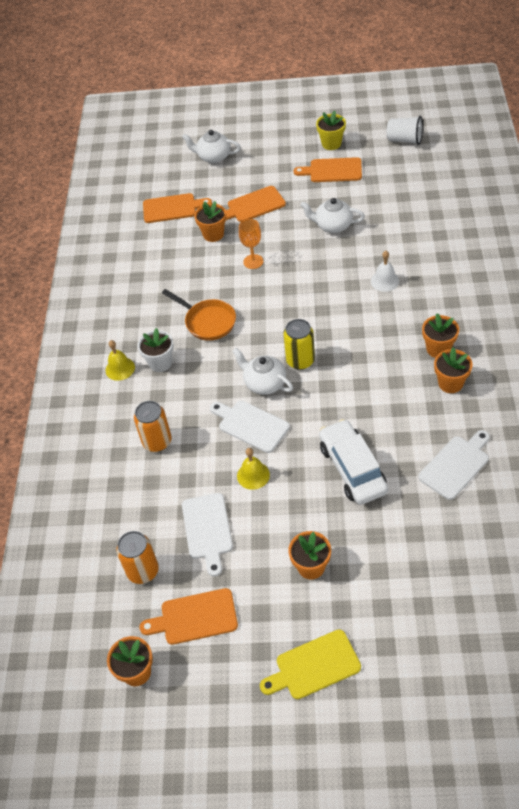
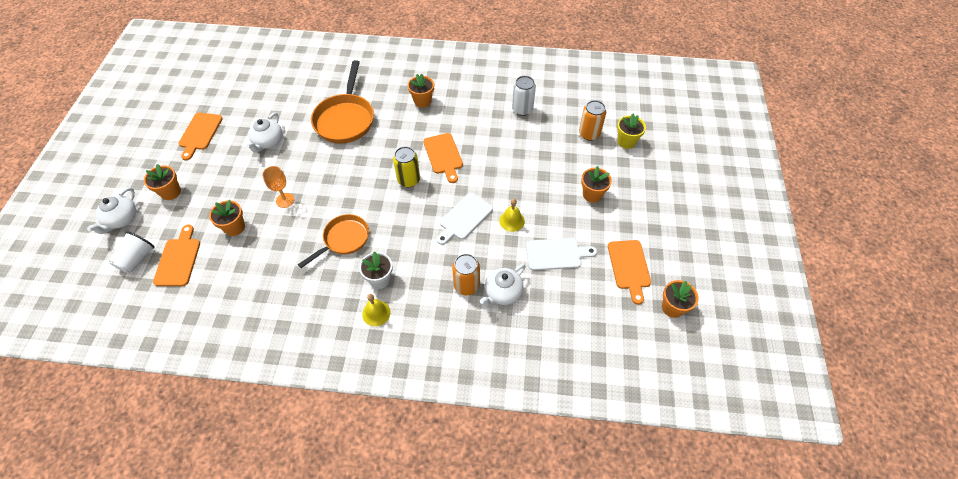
camera: 90 degrees left, 5 degrees up
orange can [116,531,159,584] -> orange can moved to [579,100,606,141]
orange cutting board [226,186,286,222] -> orange cutting board moved to [423,133,463,183]
white teapot [232,348,293,395] -> white teapot moved to [480,264,526,307]
yellow cutting board [260,629,361,699] -> none
yellow flower pot [316,111,346,150] -> yellow flower pot moved to [617,114,646,149]
white car [319,419,388,505] -> none
white bell [371,251,399,292] -> orange pan [311,60,374,143]
white cup [387,116,423,145] -> white cup moved to [109,231,155,273]
white cutting board [418,430,490,500] -> white can [512,76,536,116]
orange flower pot [434,347,473,393] -> orange flower pot moved to [144,164,181,200]

